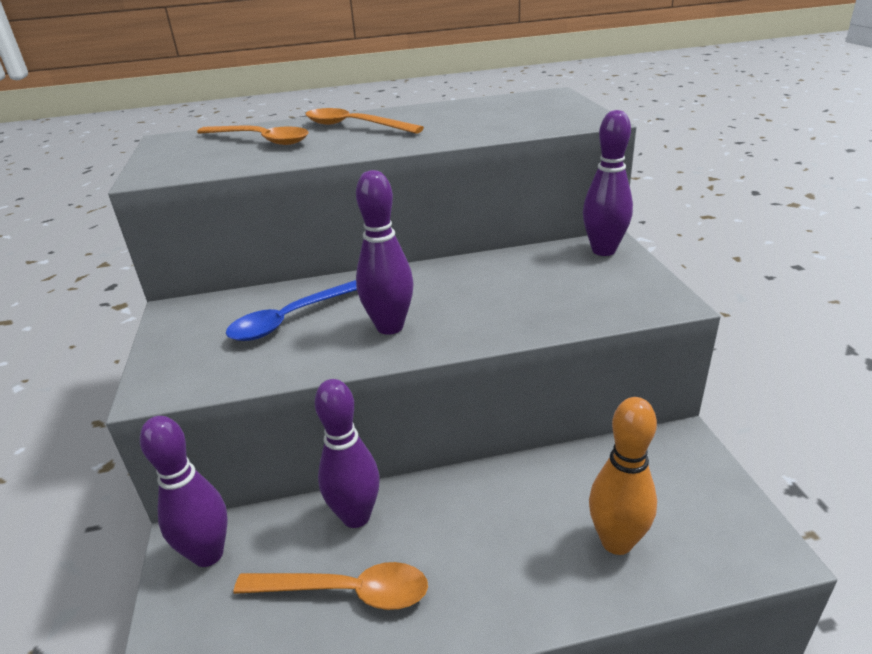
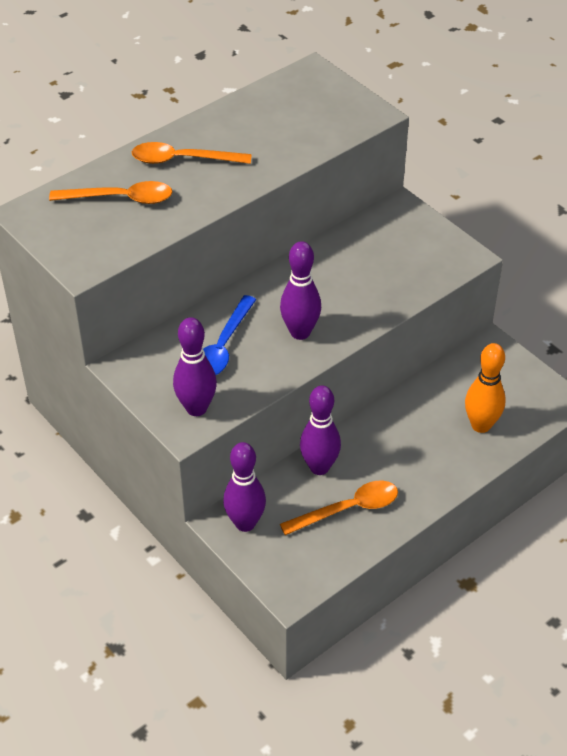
camera: 30 degrees left, 15 degrees up
purple bowling pin [583,110,633,256] -> purple bowling pin moved to [173,317,217,416]

